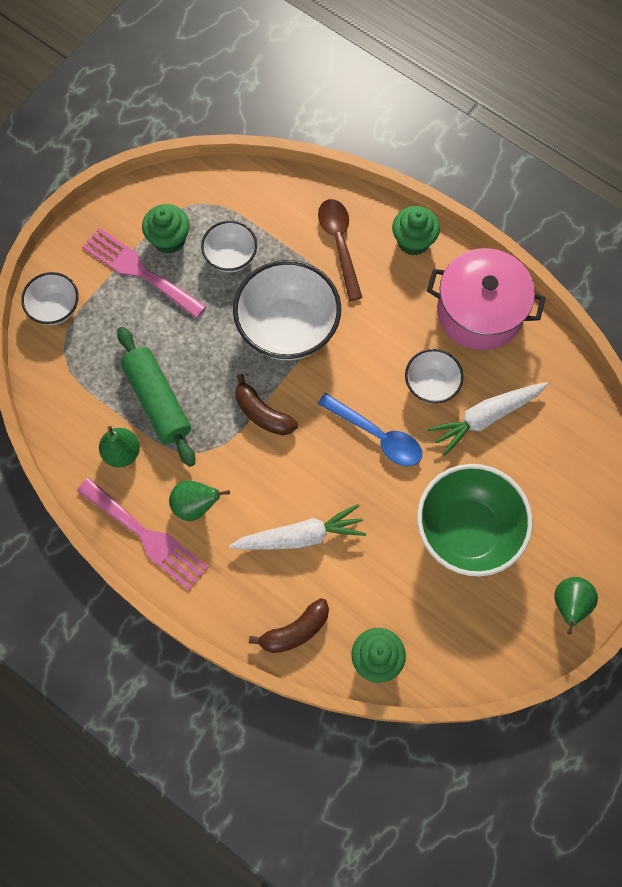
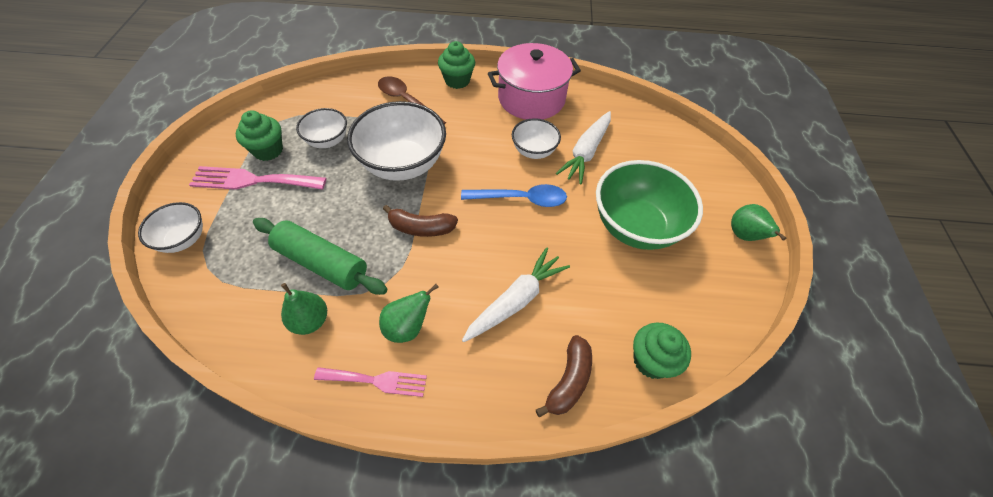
camera: 35 degrees left, 15 degrees down
pink fork [77,478,209,590] -> pink fork [314,367,427,397], size x0.65

